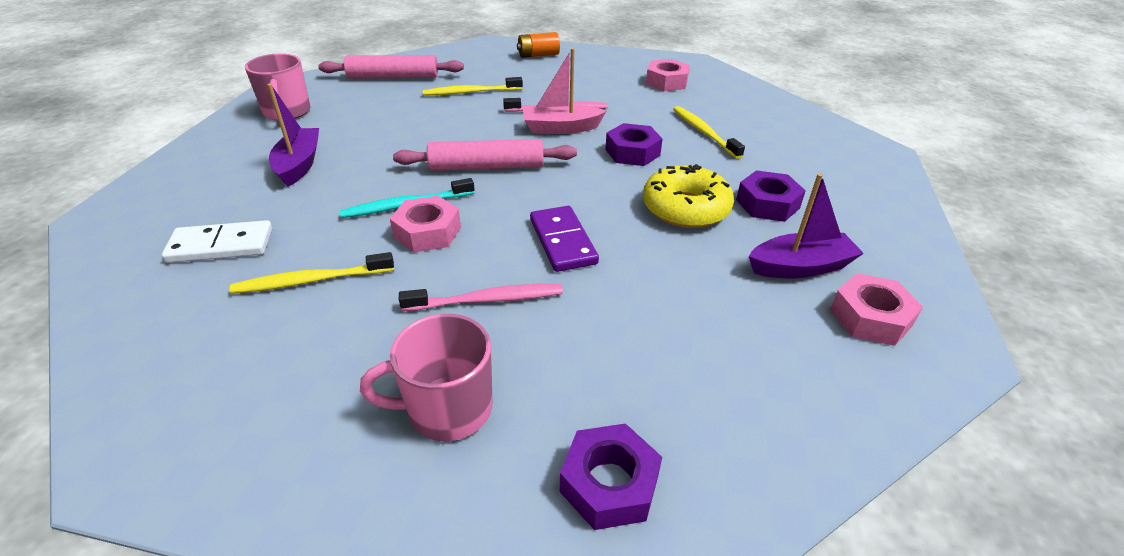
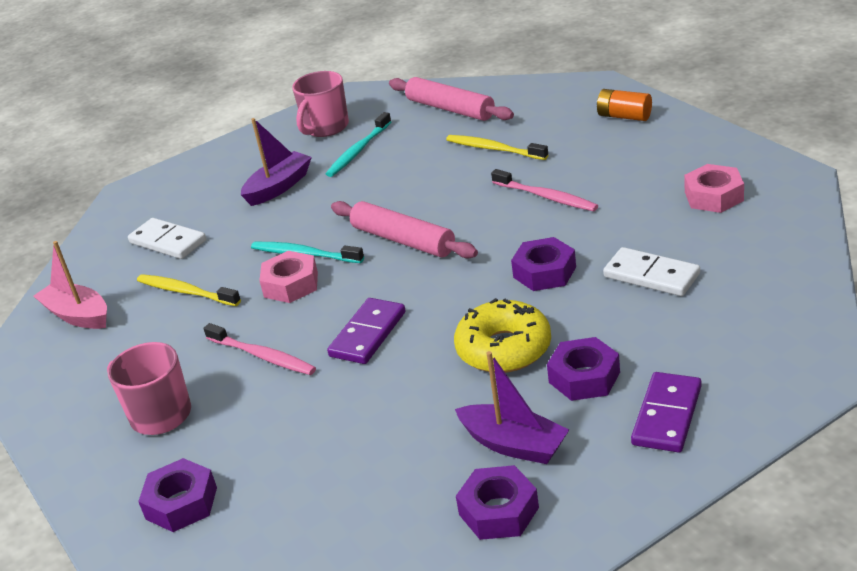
camera: 50 degrees right, 5 degrees down
pink boat [523,48,606,134] -> pink boat moved to [34,241,107,329]
yellow toothbrush [673,106,745,159] -> white domino [603,247,700,296]
pink nut [830,273,923,346] -> purple nut [456,465,539,540]
none -> turquoise toothbrush [326,112,391,177]
none -> purple domino [631,372,702,452]

